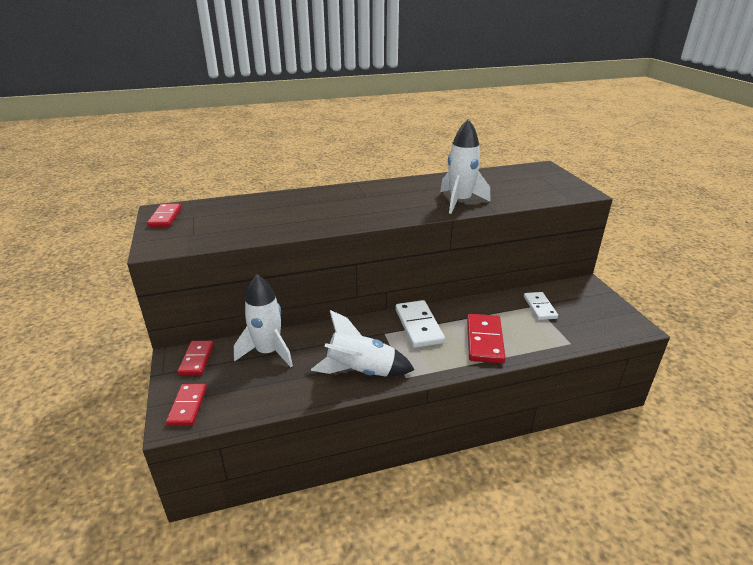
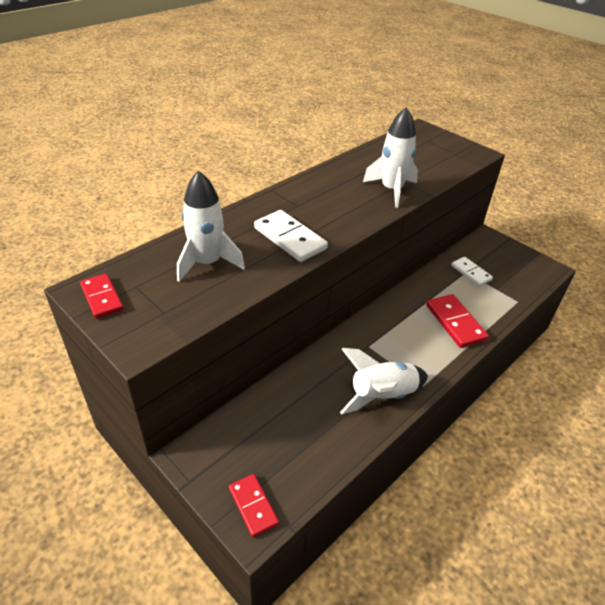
camera: 30 degrees left, 10 degrees up
red domino [178,341,214,375] -> none
white rocket [234,275,293,367] -> white rocket moved to [177,170,245,282]
white domino [396,300,445,348] -> white domino moved to [254,210,328,262]

